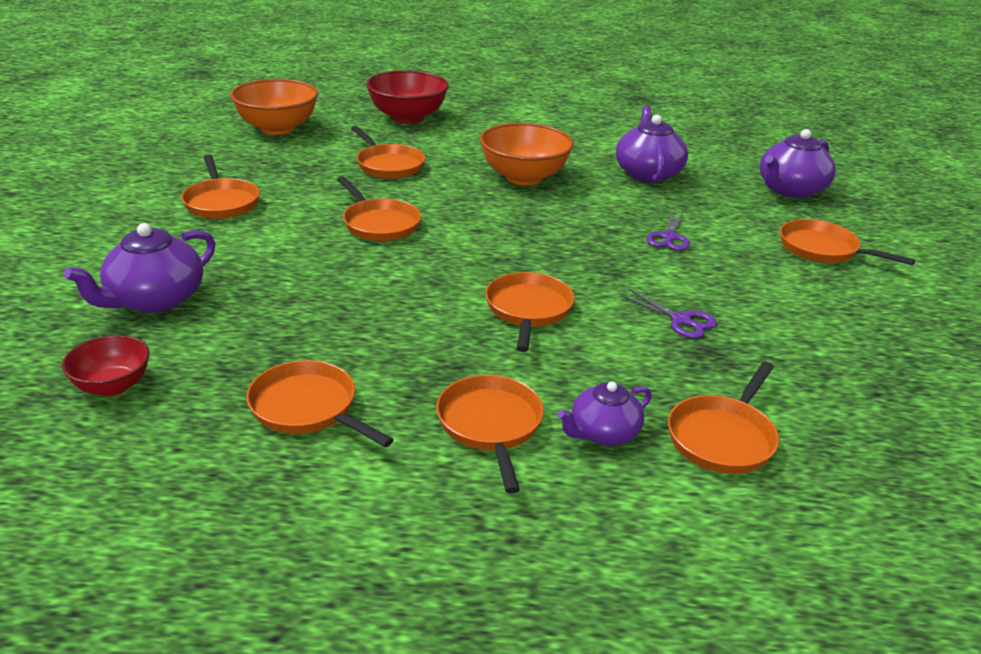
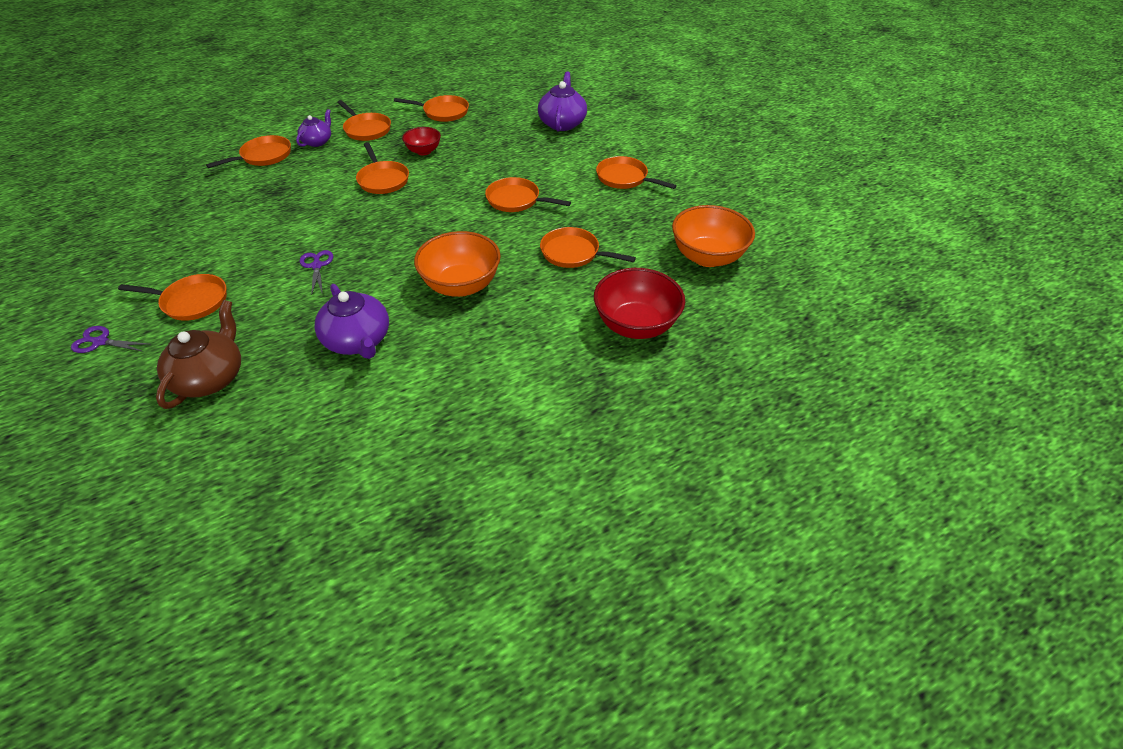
camera: 150 degrees right, 15 degrees up
red bowl [62,335,149,396] -> red bowl moved to [402,127,441,155]
purple scissors [620,289,717,338] -> purple scissors moved to [71,326,150,353]
orange pan [668,361,779,474] -> orange pan turned 45 degrees clockwise [206,135,291,168]
purple teapot [760,129,836,198] -> brown teapot [156,300,241,409]

